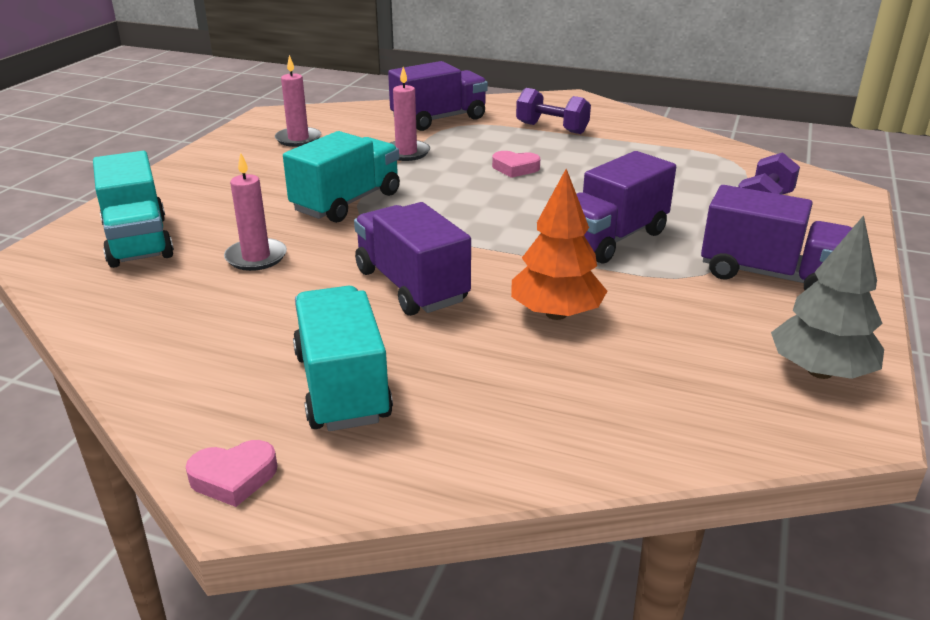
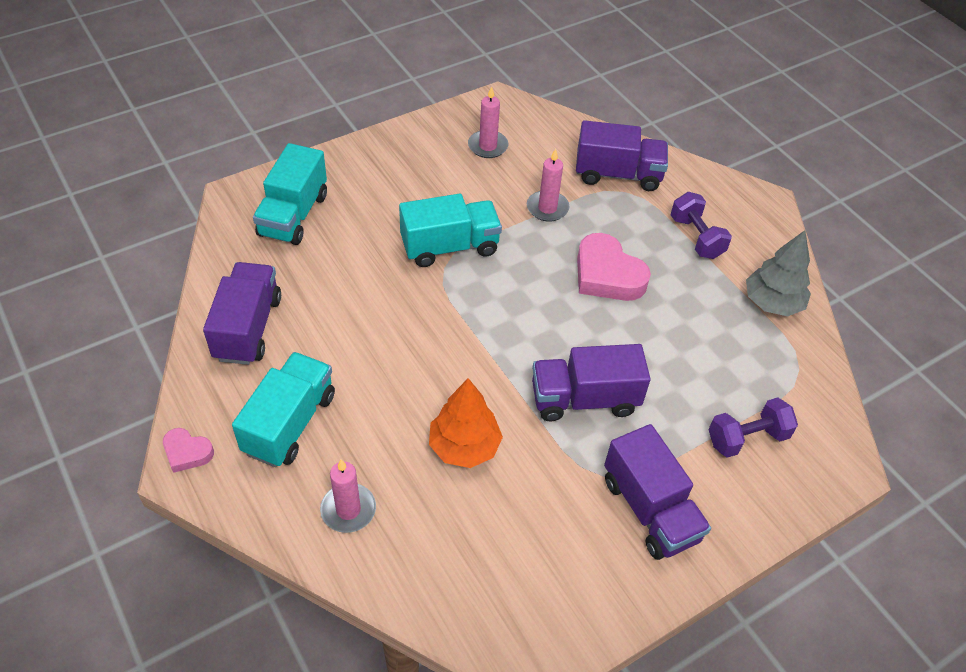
camera: 35 degrees right, 20 degrees up
pink candle [224,153,287,271] -> pink candle moved to [320,459,376,533]
purple truck [354,202,471,316] -> purple truck moved to [203,262,281,365]
pink heart [492,151,540,178] -> pink heart [577,233,651,301], size x1.87
grey tree [771,215,884,379] -> grey tree moved to [746,230,811,316]

